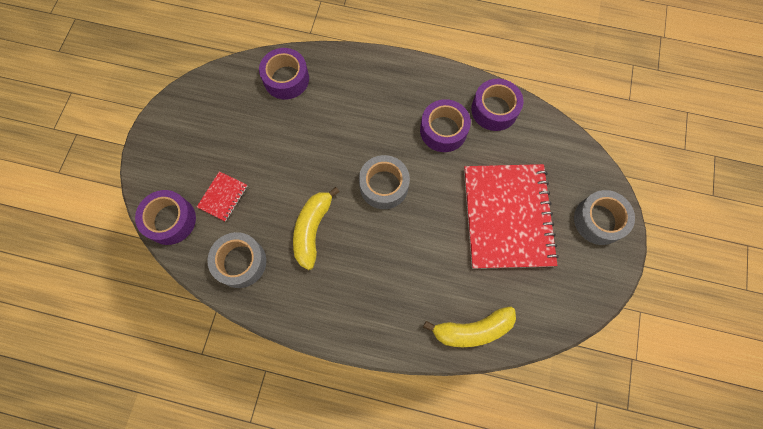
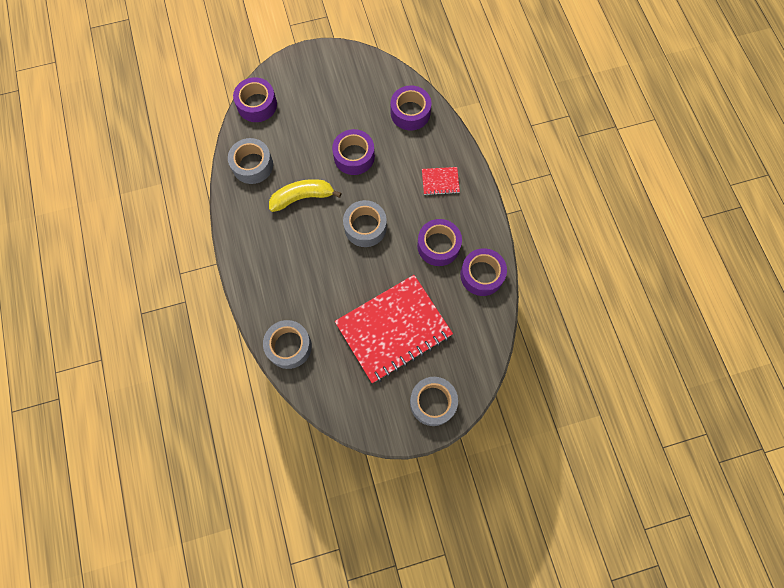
camera: 60 degrees right, 0 degrees up
red notebook [197,171,247,222] -> red notebook moved to [422,167,460,195]
yellow banana [423,306,516,347] -> grey tape [263,320,312,369]
none -> purple tape [332,129,375,175]

